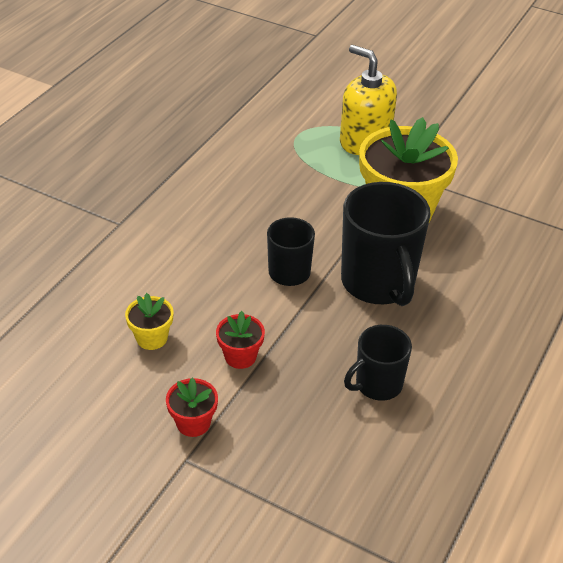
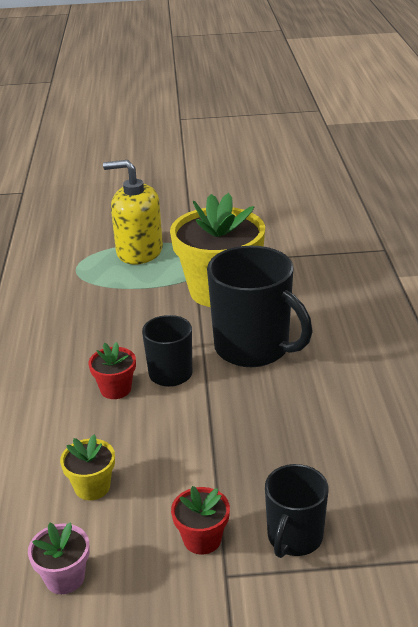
camera: 30 degrees left, 10 degrees down
red flower pot [216,311,265,369] -> red flower pot moved to [89,342,136,399]
black mug [344,325,412,401] -> black mug moved to [265,464,328,558]
none -> pink flower pot [28,522,90,594]

